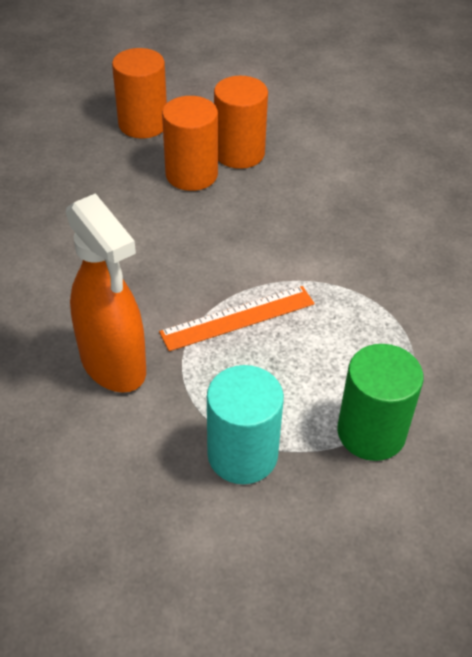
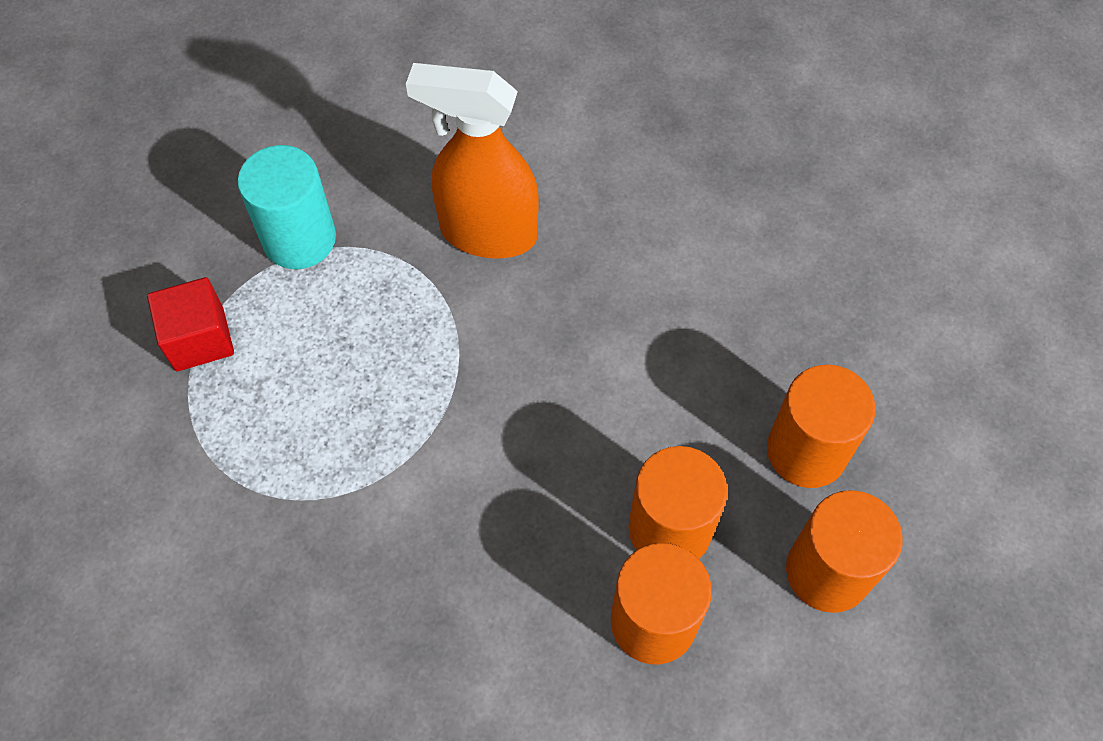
camera: 140 degrees right, 15 degrees up
orange ruler [159,286,315,351] -> none
green cylinder [337,344,424,461] -> red cube [147,277,234,371]
none -> orange cylinder [767,365,876,488]

